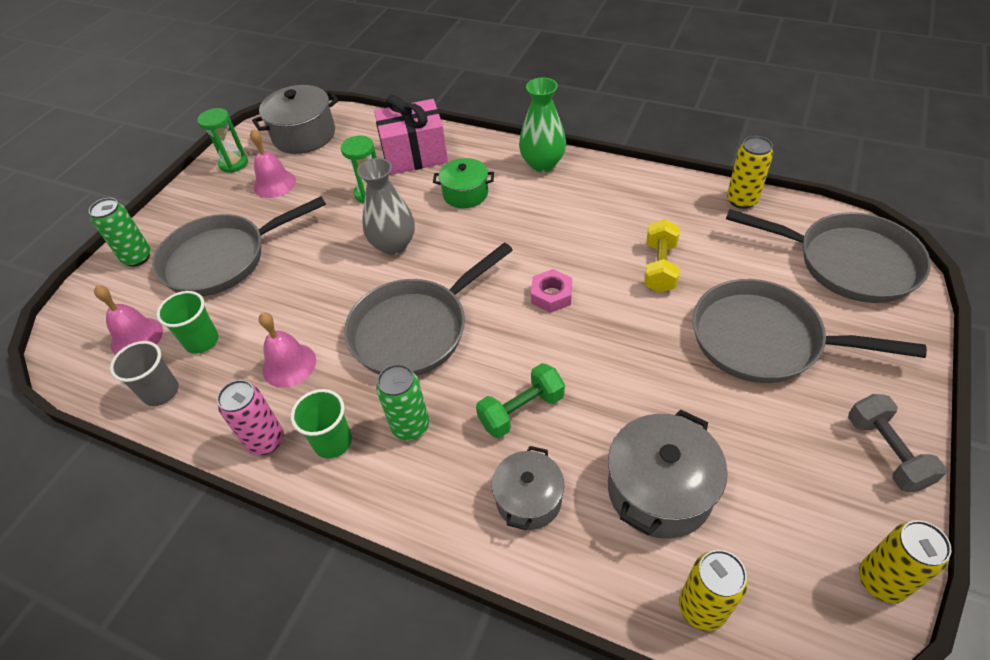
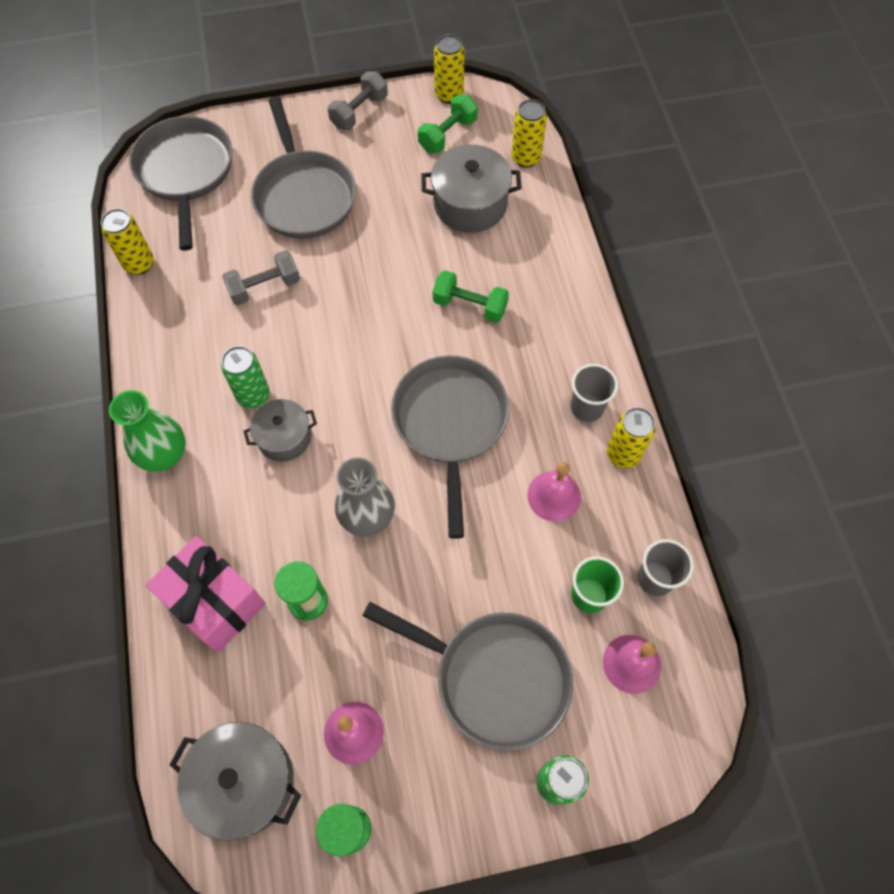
camera: 130 degrees left, 15 degrees up
pink can [217,380,284,455] -> yellow can [607,407,656,468]
green cup [291,389,352,458] -> grey cup [570,364,618,422]
grey pan [344,243,513,376] -> grey pan turned 105 degrees counterclockwise [391,356,509,539]
green can [376,364,429,441] -> green can moved to [221,346,270,409]
green pot [433,158,494,208] -> none
grey pot [492,446,564,530] -> grey pot moved to [243,399,317,462]
pink nut [531,269,572,313] -> none
yellow dumbbell [644,219,679,293] -> grey dumbbell [222,250,300,305]
none -> green dumbbell [418,94,478,154]

